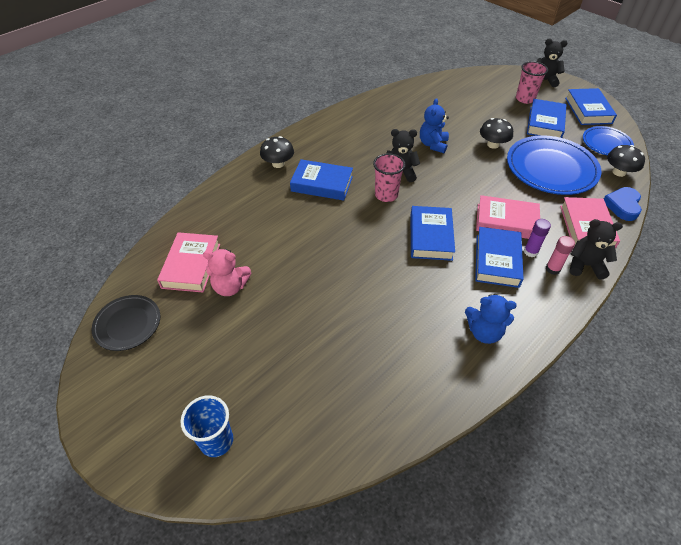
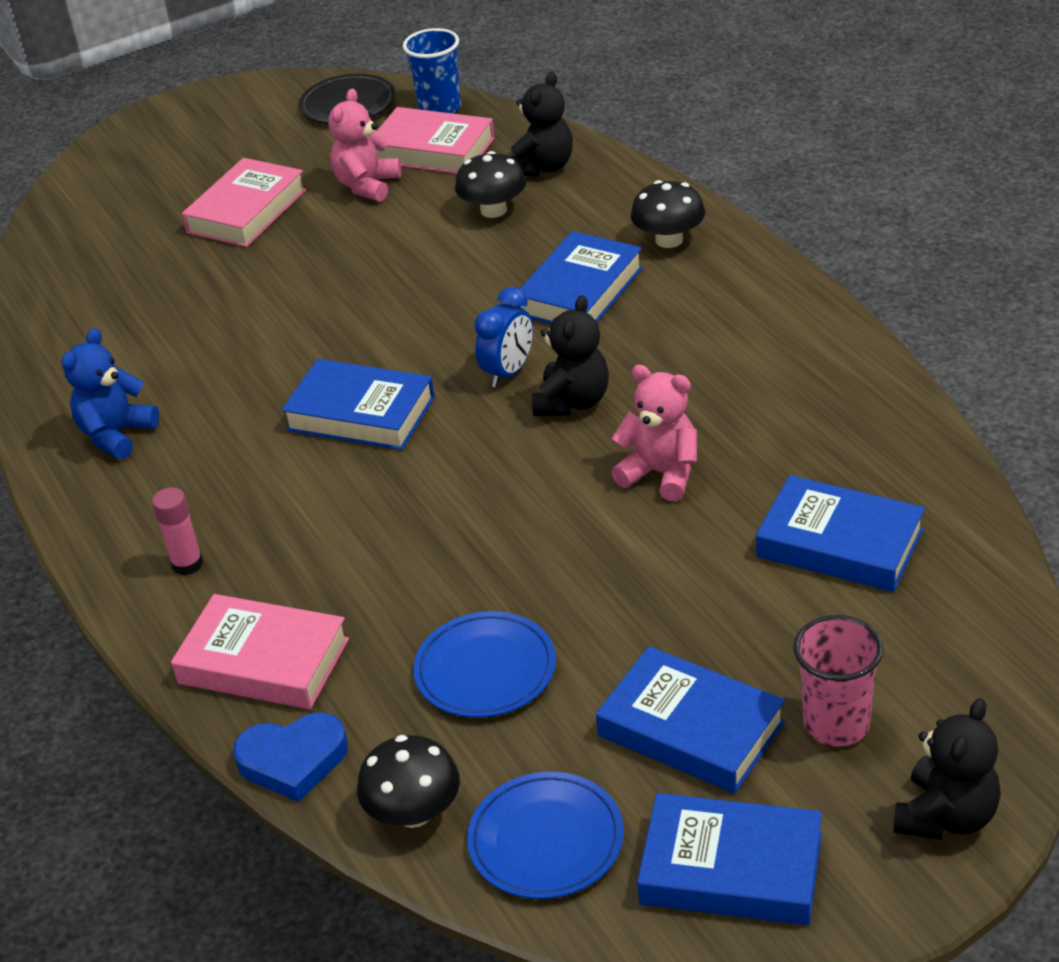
camera: 110 degrees right, 10 degrees down
blue cup [180,395,233,457] -> blue cup moved to [403,28,461,114]
pink cup [373,153,405,202] -> blue clock [474,287,533,388]
blue teddy bear [420,98,449,153] -> pink teddy bear [611,365,697,501]
blue book [475,227,524,288] -> blue book moved to [756,475,925,592]
pink book [476,195,540,239] -> pink book moved to [182,158,307,247]
black mushroom [480,118,513,149] -> black mushroom moved to [455,151,526,218]
blue plate [507,135,601,195] -> blue plate [413,611,556,718], size x0.56
purple glue stick [524,219,551,257] -> none
black teddy bear [570,219,623,279] -> black teddy bear moved to [510,72,573,176]
blue heart [604,187,642,221] -> blue heart turned 135 degrees clockwise [233,713,348,802]

